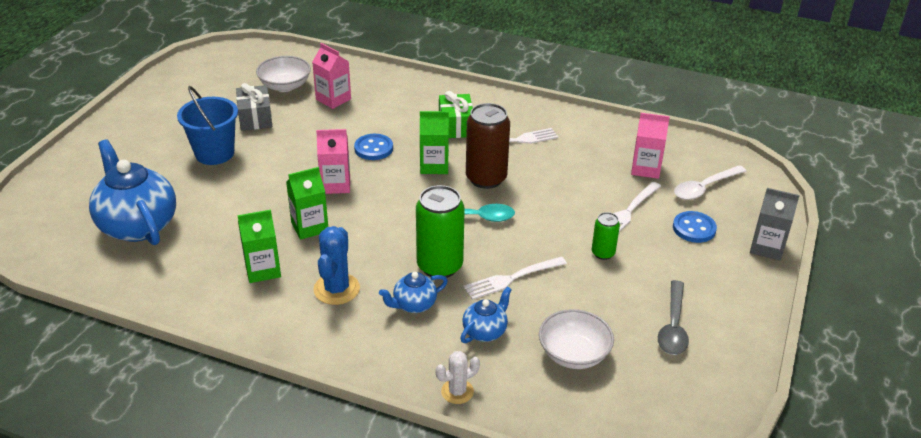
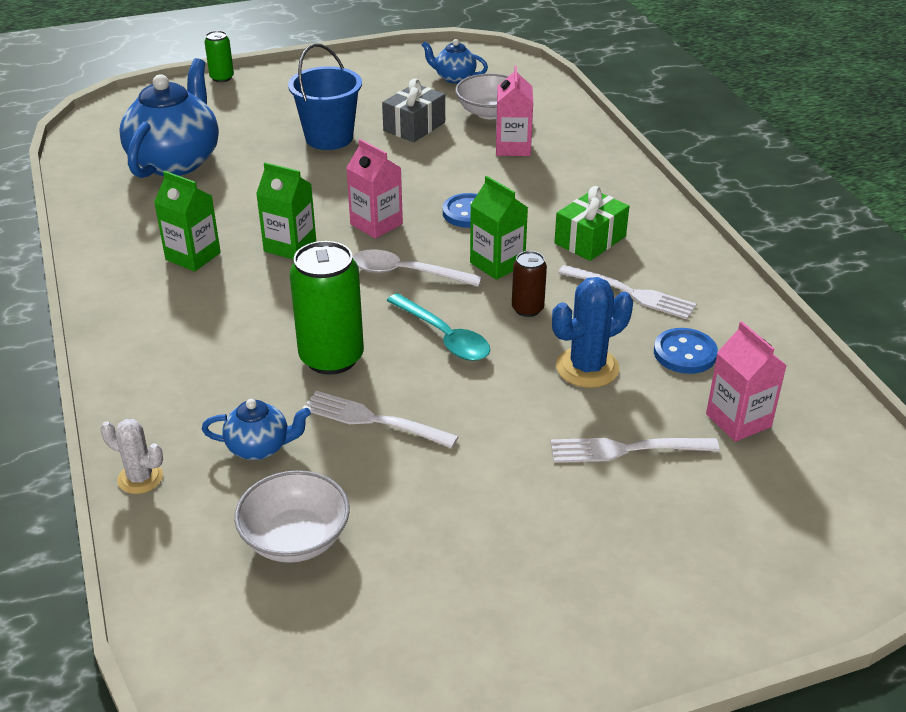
camera: 50 degrees right, 0 degrees up
blue cactus [313,226,360,305] -> blue cactus moved to [552,277,633,388]
blue teapot [379,272,448,313] -> blue teapot moved to [422,39,488,84]
brown can [466,103,510,189] -> brown can [512,251,547,317], size x0.53
green can [592,212,620,260] -> green can moved to [205,31,234,82]
grey spoon [658,280,689,355] -> none
blue button [673,211,717,243] -> blue button moved to [654,328,718,374]
white spoon [674,165,746,200] -> white spoon moved to [352,249,482,287]
grey carton [750,188,800,261] -> none

